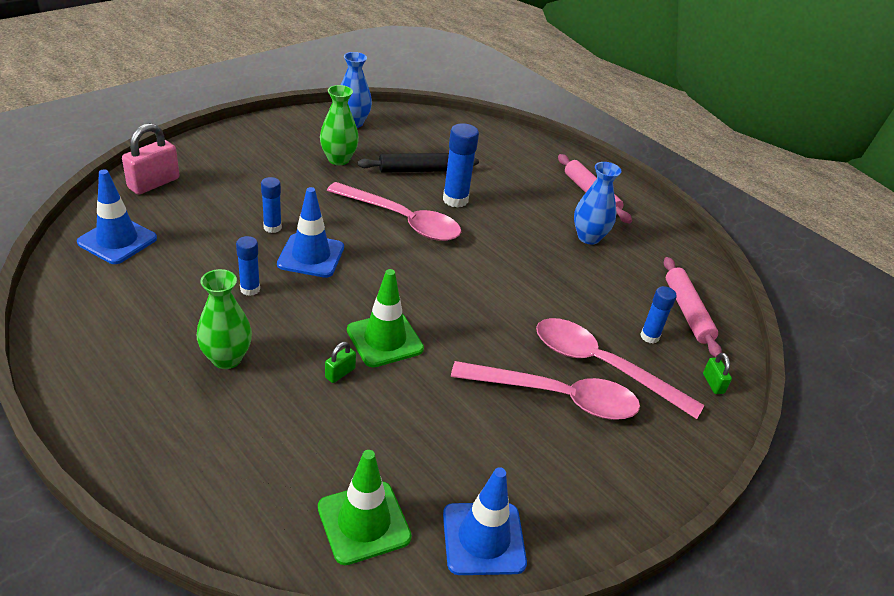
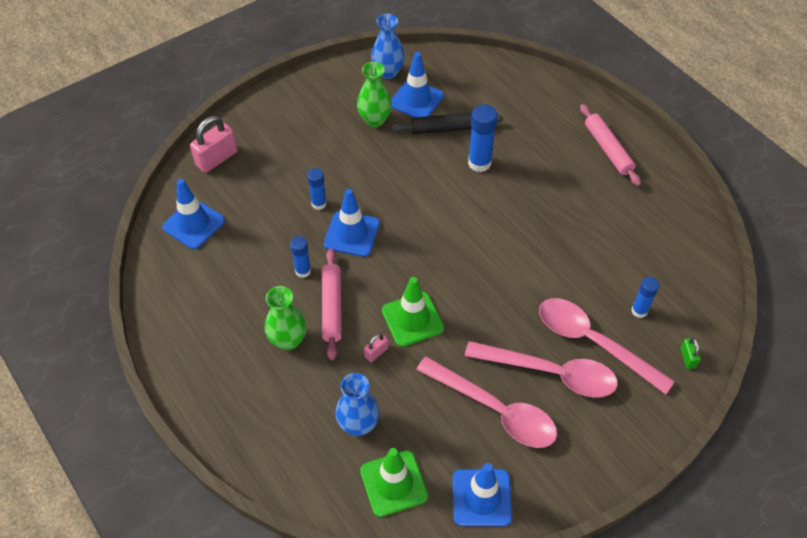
camera: 10 degrees right, 15 degrees up
green padlock [325,342,356,383] -> pink padlock [364,333,389,362]
pink spoon [327,182,461,241] -> pink spoon moved to [416,356,557,448]
blue vase [574,162,622,244] -> blue vase moved to [335,373,380,436]
pink rolling pin [664,257,722,357] -> pink rolling pin moved to [322,248,342,360]
none -> blue traffic cone [391,52,444,117]

